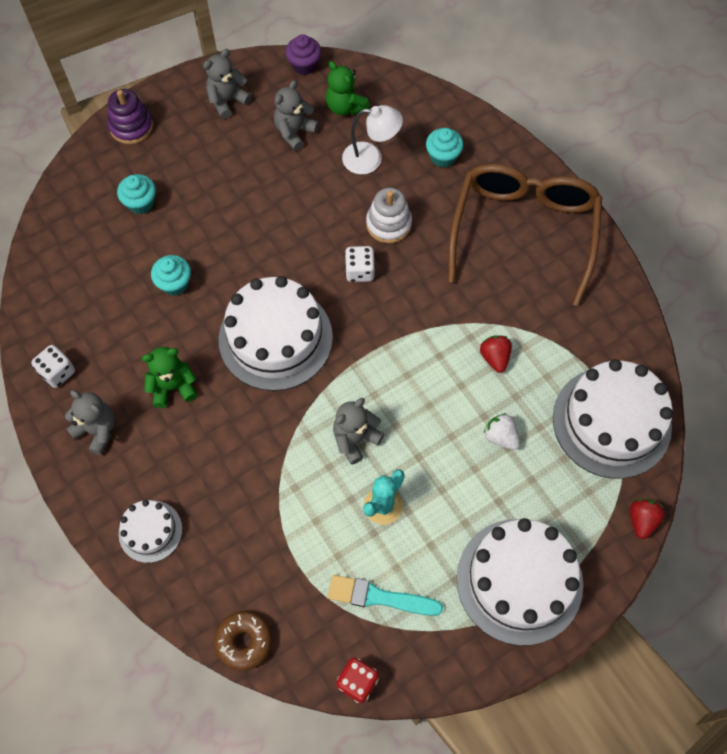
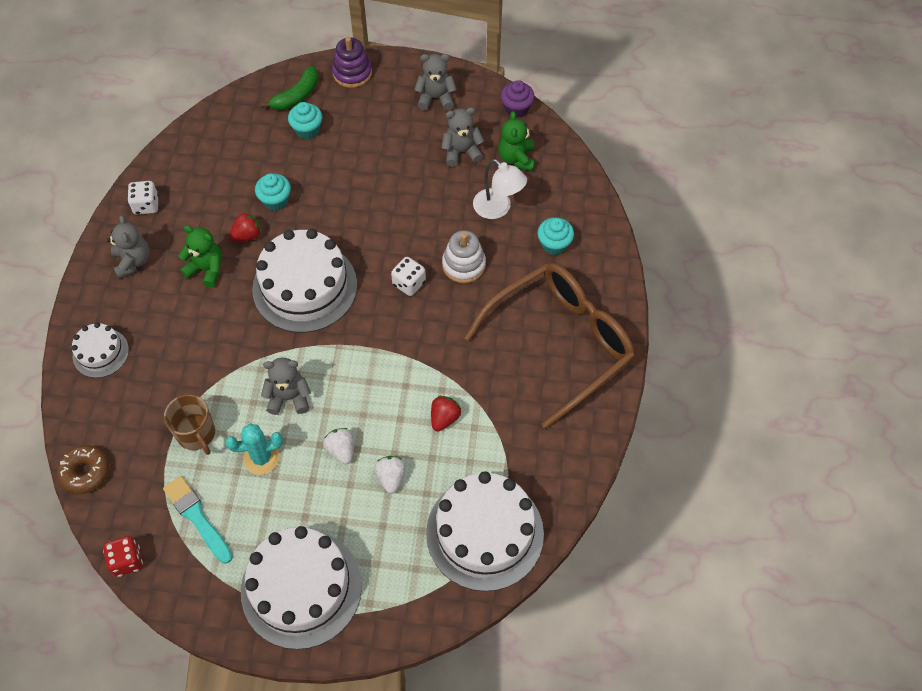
camera: 40 degrees right, 5 degrees down
red strawberry [630,499,665,539] -> red strawberry moved to [229,212,261,242]
none -> brown mug [164,394,215,455]
none -> green banana [261,66,319,110]
none -> white strawberry [323,428,354,465]

